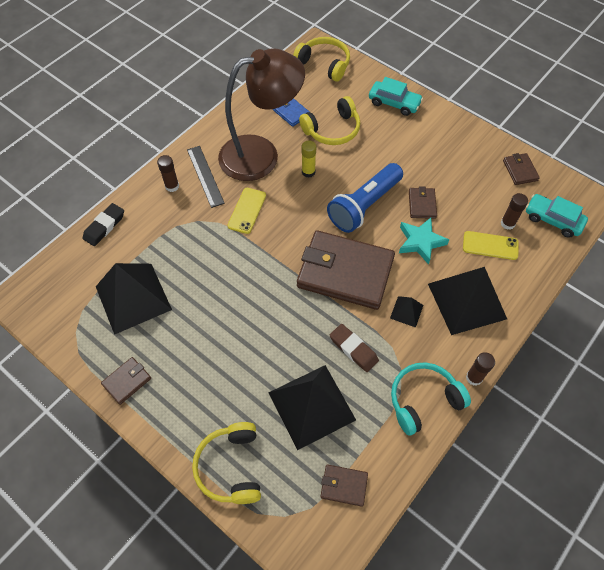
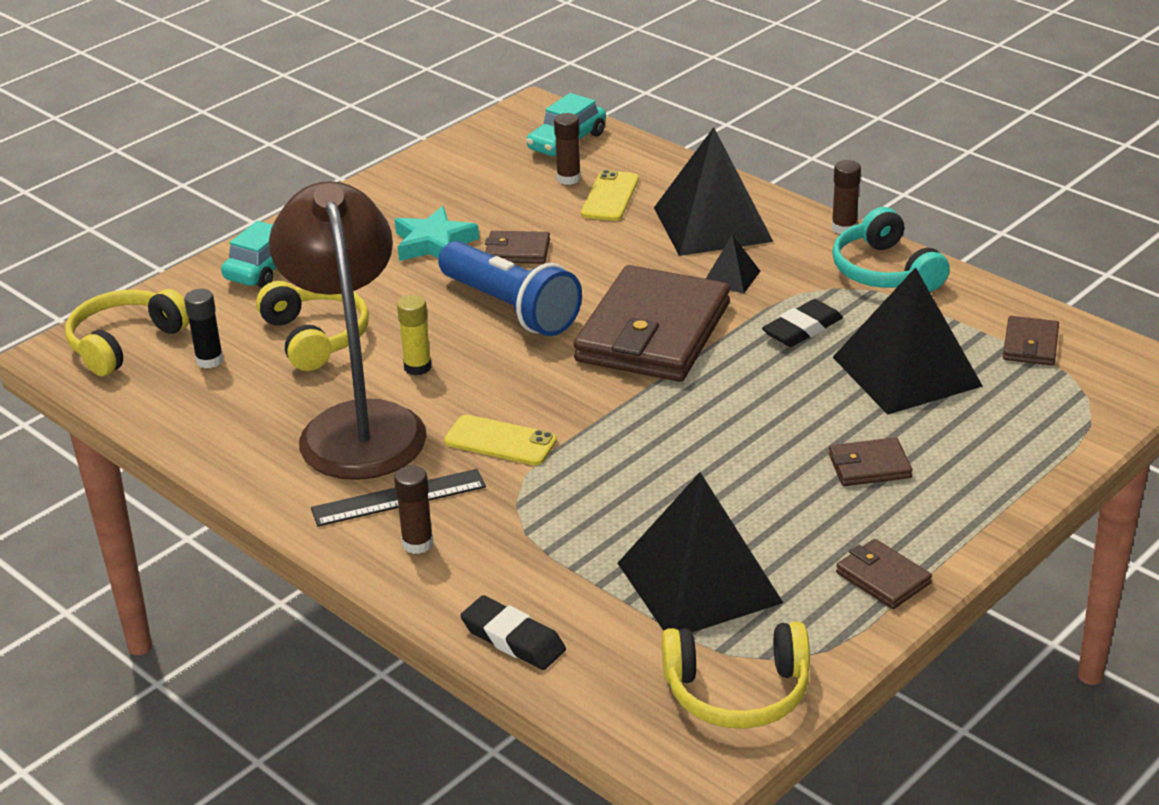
camera: 85 degrees left, 25 degrees down
yellow headphones [192,422,261,504] -> yellow headphones moved to [662,622,810,729]
blue wallet [273,98,309,127] -> none
brown eraser [330,324,379,372] -> black eraser [762,299,843,347]
turquoise star [399,218,449,265] -> turquoise star moved to [395,206,479,261]
brown wallet [503,153,540,185] -> brown wallet moved to [829,437,912,486]
none -> black glue stick [184,289,224,368]

